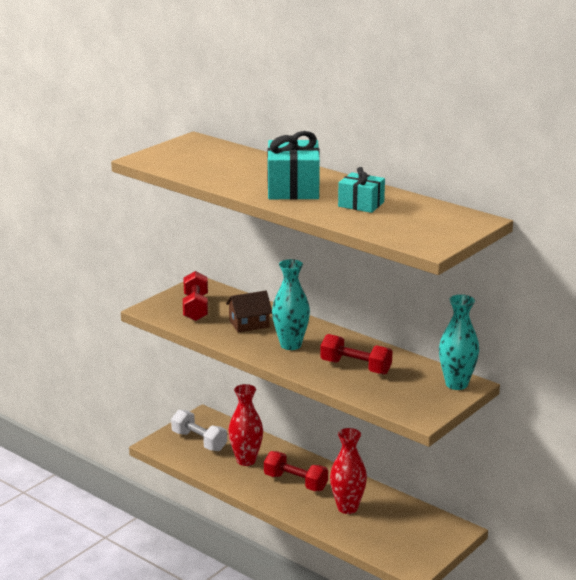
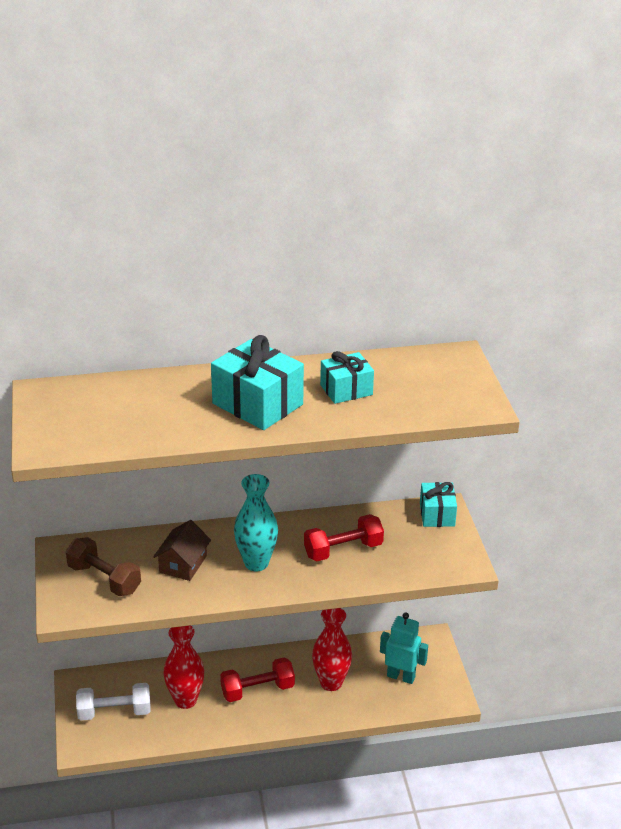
camera: 50 degrees left, 10 degrees up
red dumbbell [183,271,208,321] -> brown dumbbell [66,537,141,596]
turquoise vase [439,294,479,390] -> turquoise gift [420,482,457,527]
none -> turquoise robot [380,613,428,684]

